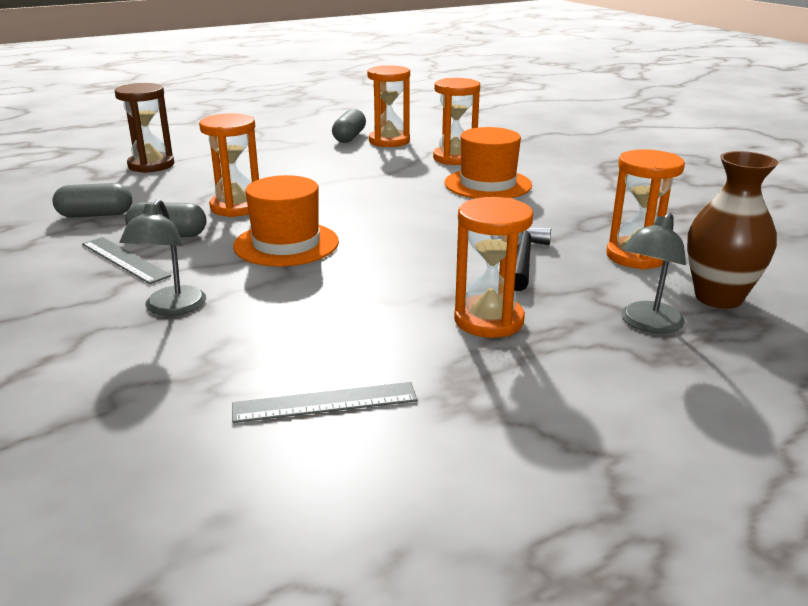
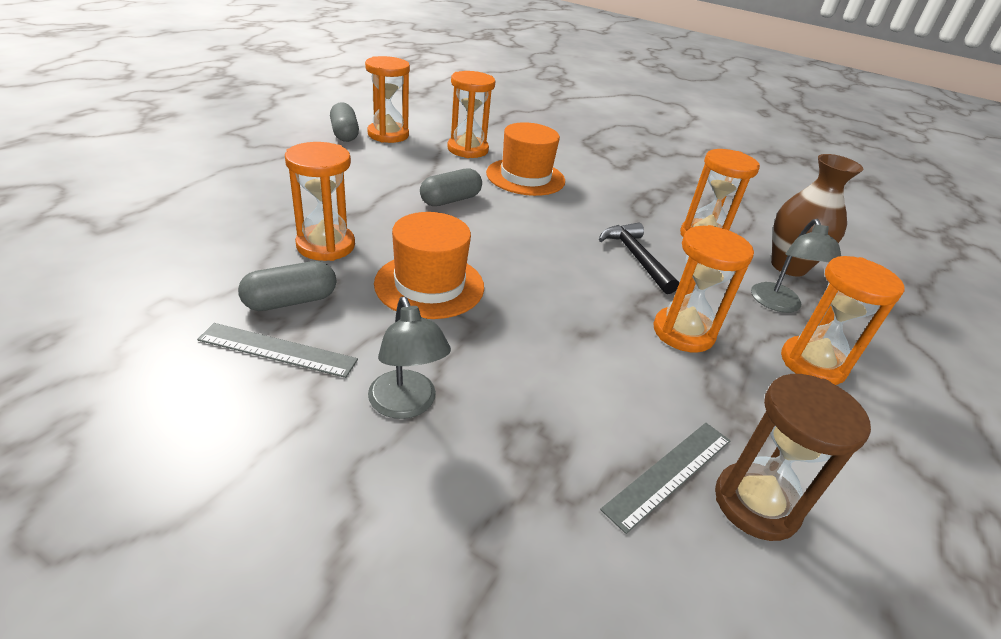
camera: 35 degrees left, 10 degrees up
grey capsule [52,183,132,218] -> grey capsule moved to [420,168,482,206]
brown hourglass [115,83,174,173] -> brown hourglass moved to [715,374,871,541]
none -> orange hourglass [781,256,905,385]

